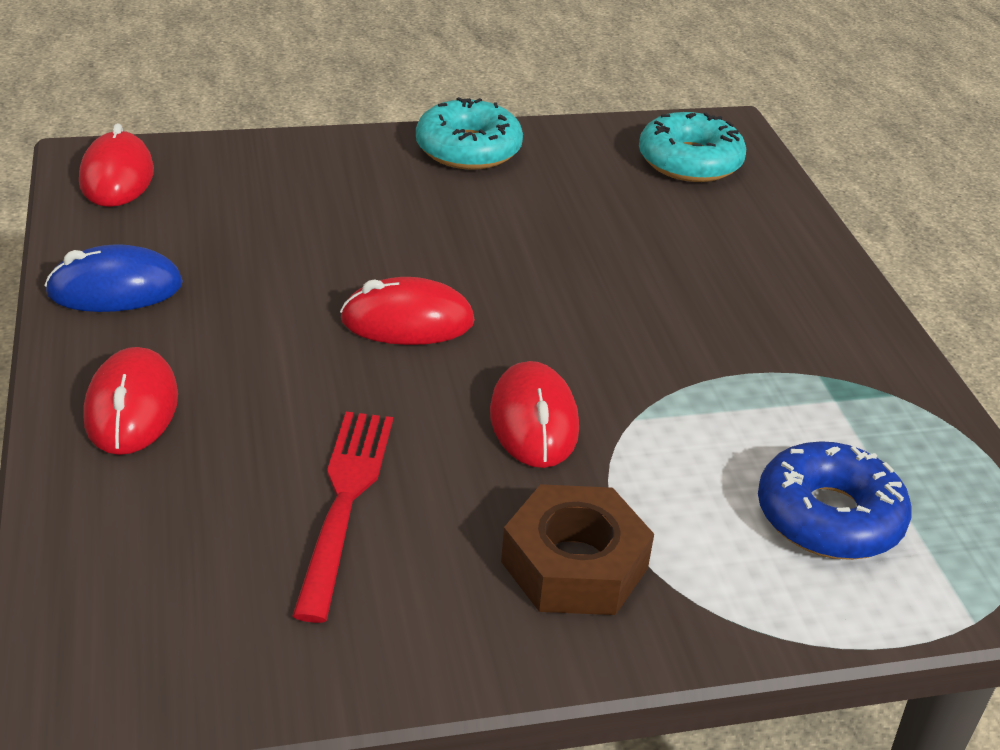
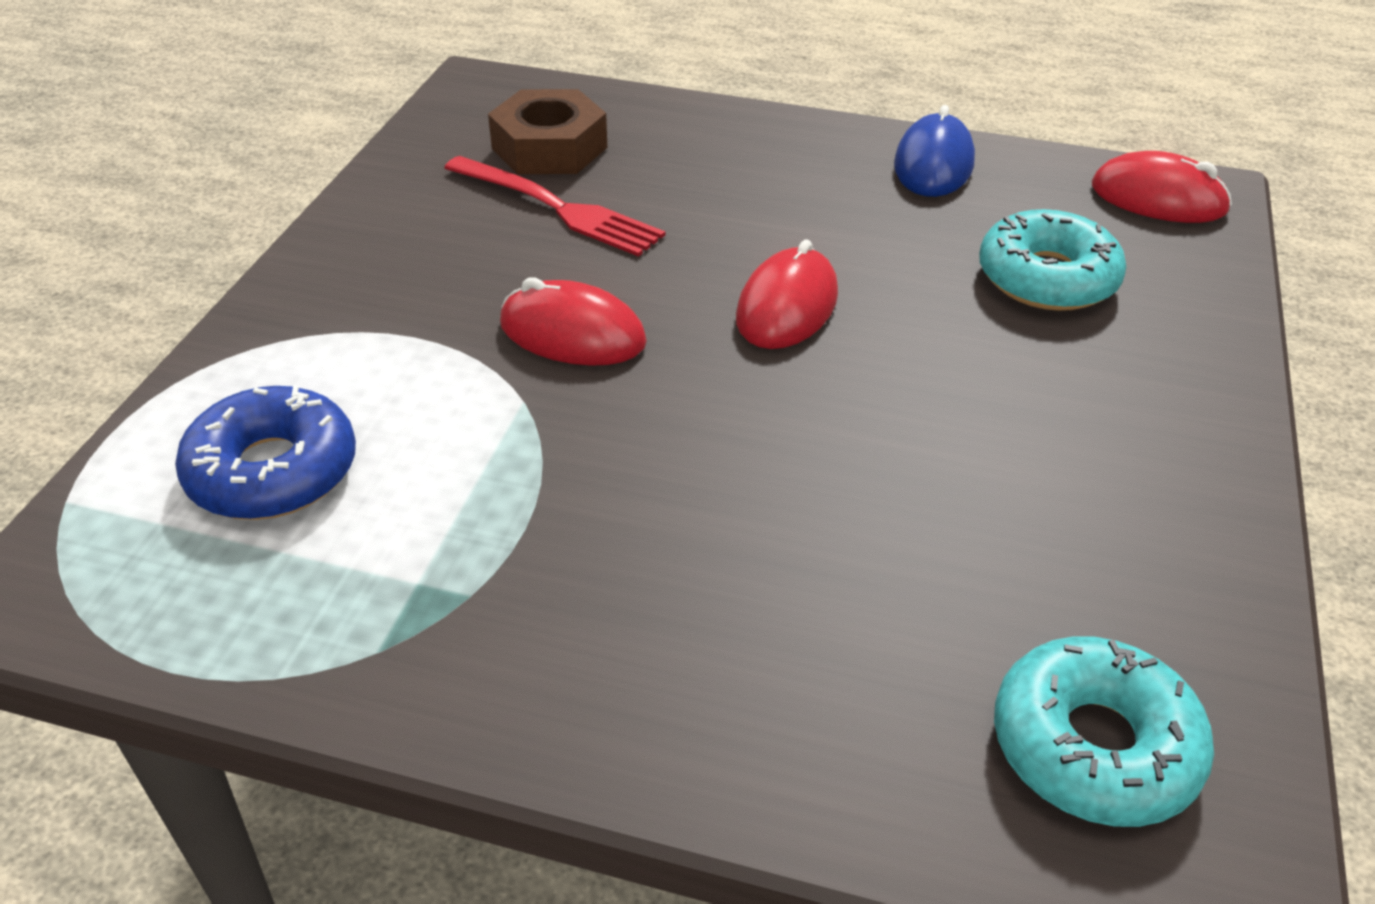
camera: 120 degrees right, 5 degrees up
red mouse [83,347,178,455] -> none
turquoise donut [416,97,523,170] -> turquoise donut moved to [979,209,1127,311]
brown nut [501,484,654,615] -> brown nut moved to [488,89,607,174]

